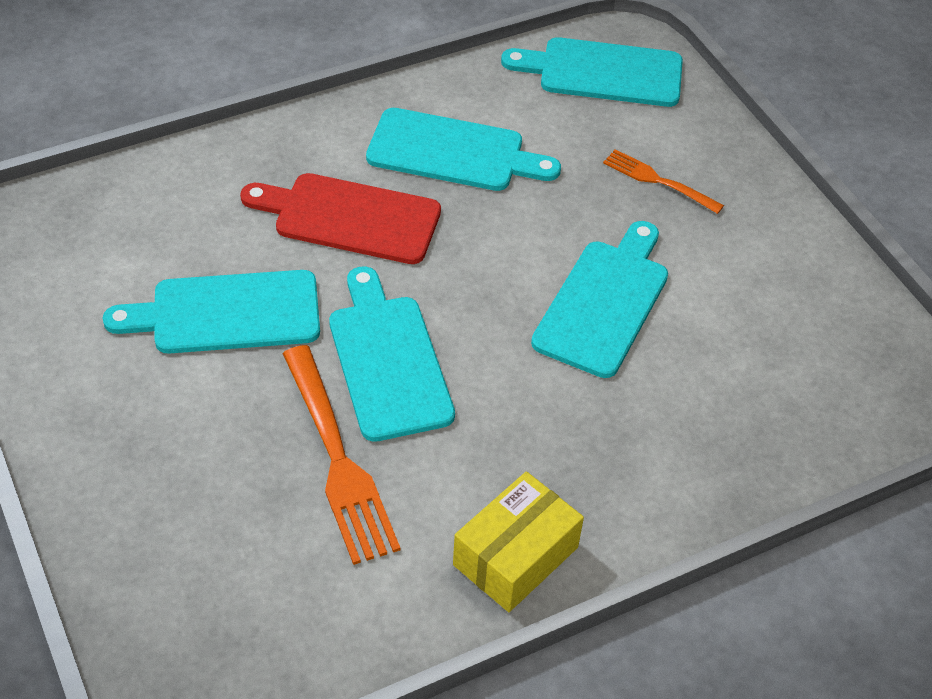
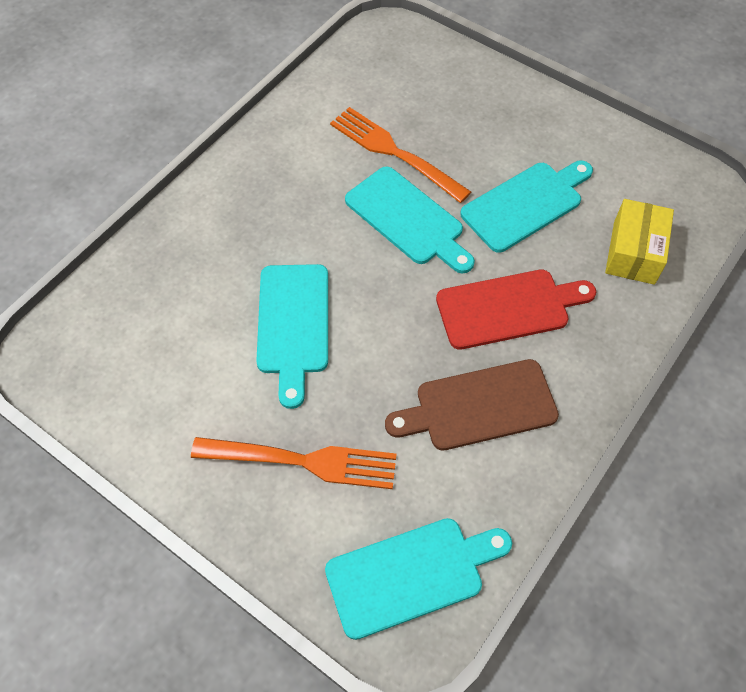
camera: 155 degrees right, 10 degrees up
turquoise cutting board [366,108,561,191] -> brown cutting board [385,359,559,451]
yellow box [453,471,584,612] -> yellow box moved to [605,199,674,285]
orange fork [603,149,724,214] -> orange fork [191,437,397,489], size x1.74

